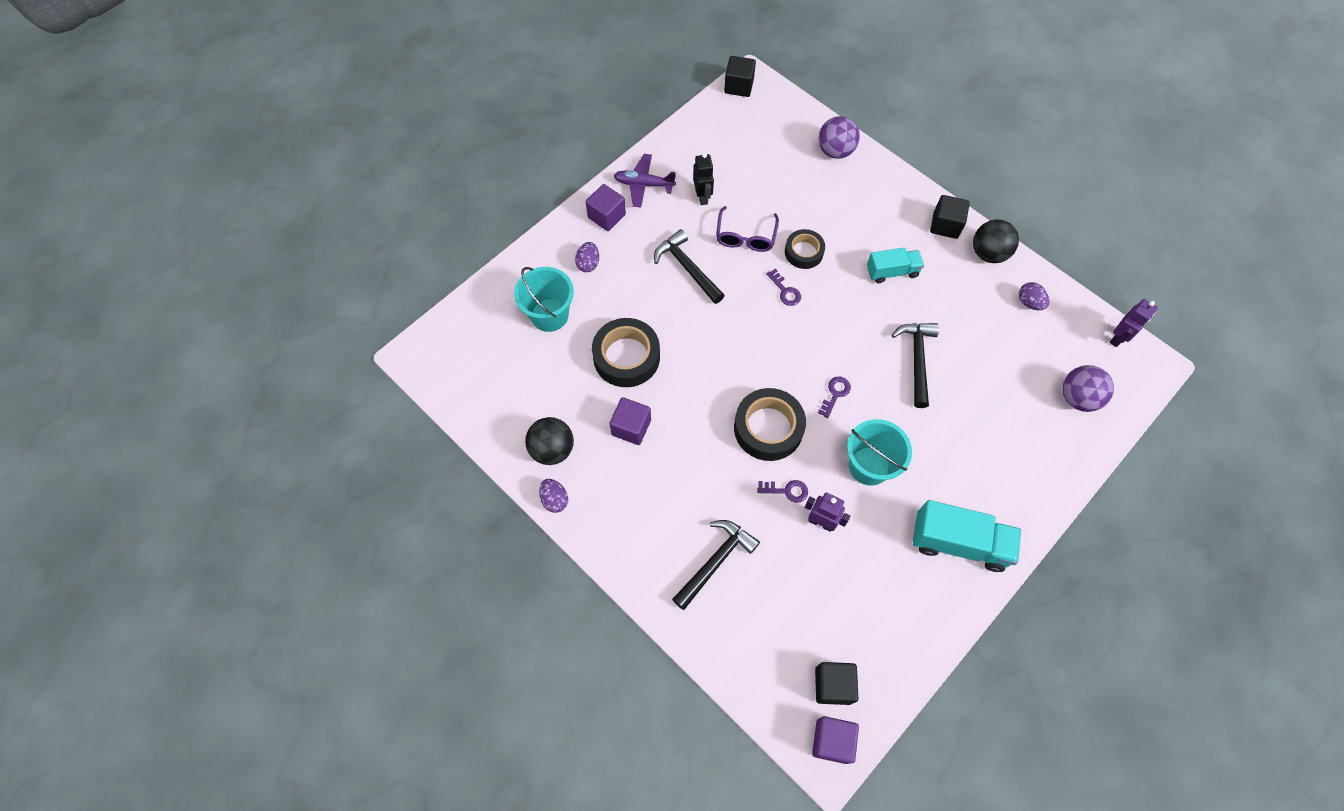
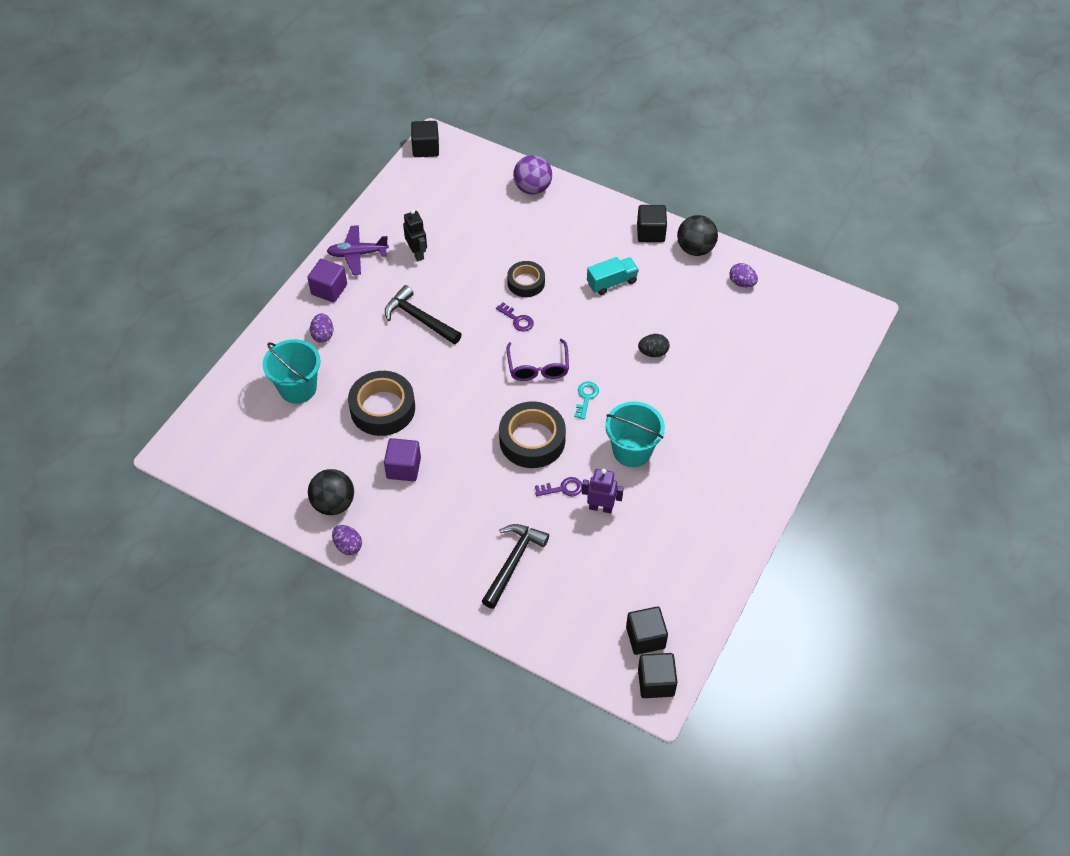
camera: 15 degrees left, 10 degrees down
purple glasses [716,206,779,252] -> purple glasses moved to [506,339,569,381]
purple cube [812,716,859,764] -> black cube [638,653,677,698]
purple key [818,377,851,418] -> turquoise key [574,382,599,420]
black hammer [892,323,939,408] -> black egg [638,334,669,357]
turquoise truck [913,500,1021,572] -> none
purple ball [1062,365,1114,412] -> none
purple robot [1109,299,1158,347] -> none

